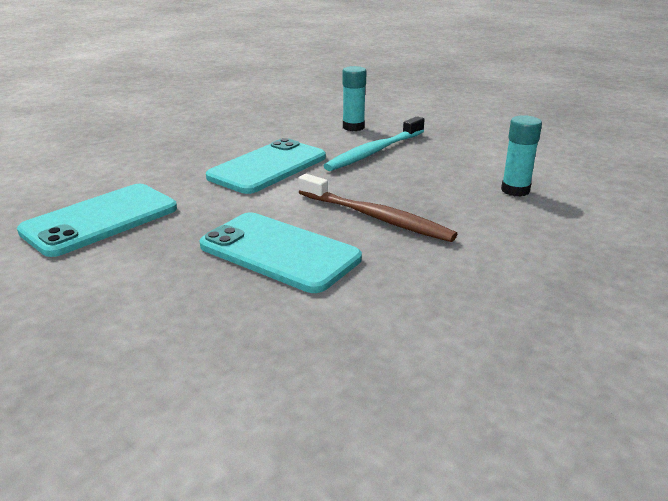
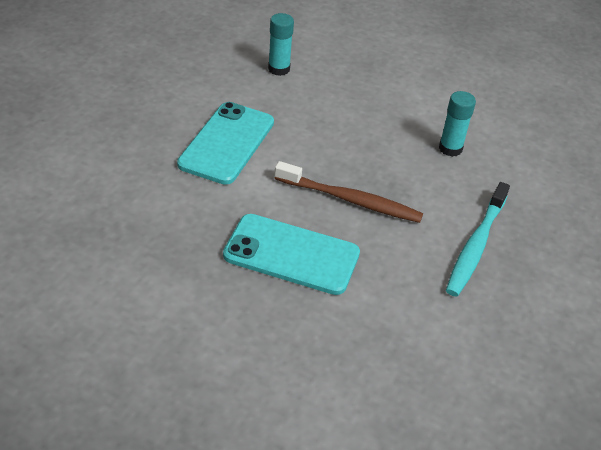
camera: 20 degrees left, 15 degrees up
turquoise phone [17,184,177,257] -> none
turquoise toothbrush [324,116,425,171] -> turquoise toothbrush moved to [446,182,510,297]

